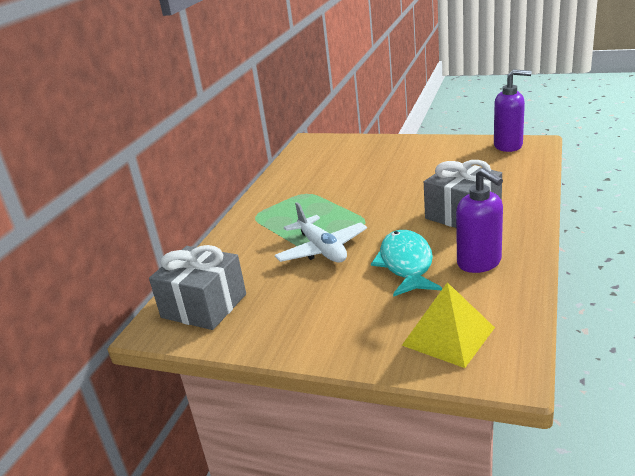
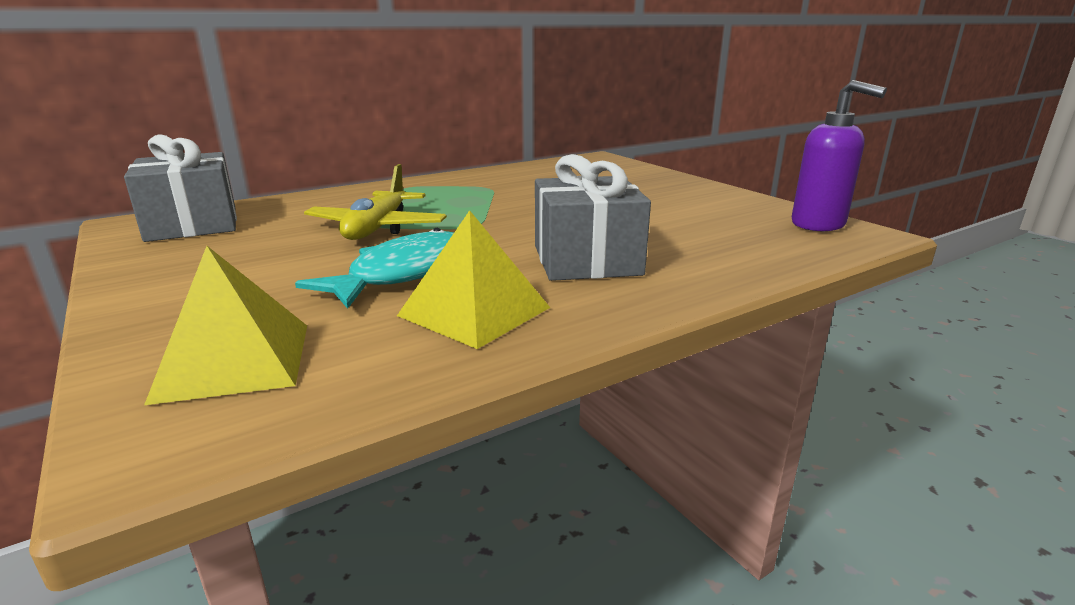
camera: 35 degrees right, 5 degrees down
white plane [275,202,367,263] -> yellow plane [304,164,447,240]
purple soap dispenser [456,168,503,273] -> yellow pyramid [397,210,550,349]

